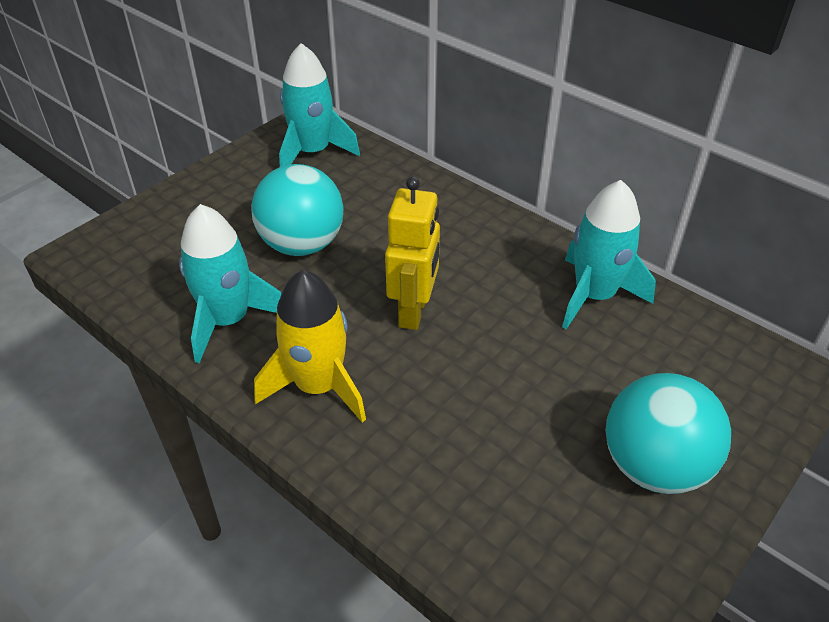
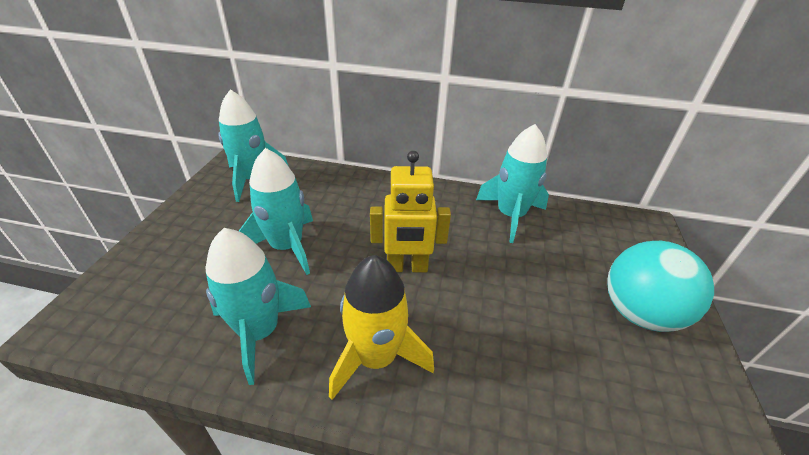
camera: 30 degrees left, 5 degrees down
turquoise ball [251,164,344,256] -> turquoise rocket [239,148,313,275]
yellow robot [385,176,440,330] -> yellow robot turned 105 degrees clockwise [370,151,451,272]

